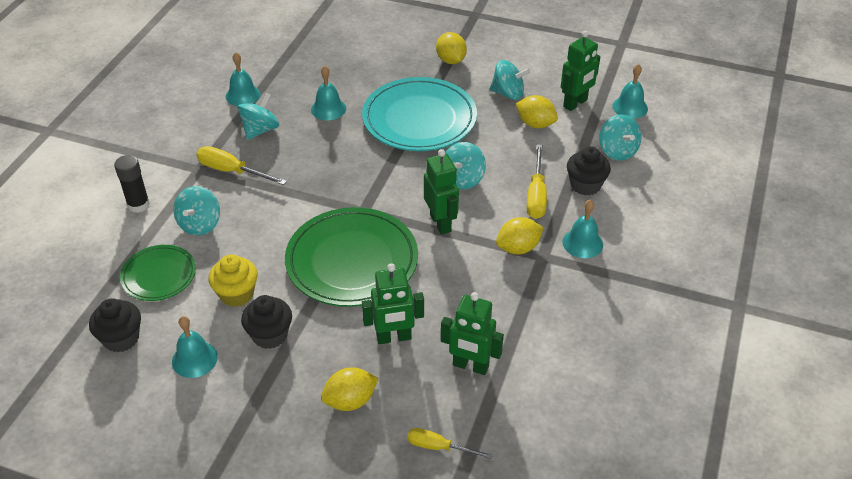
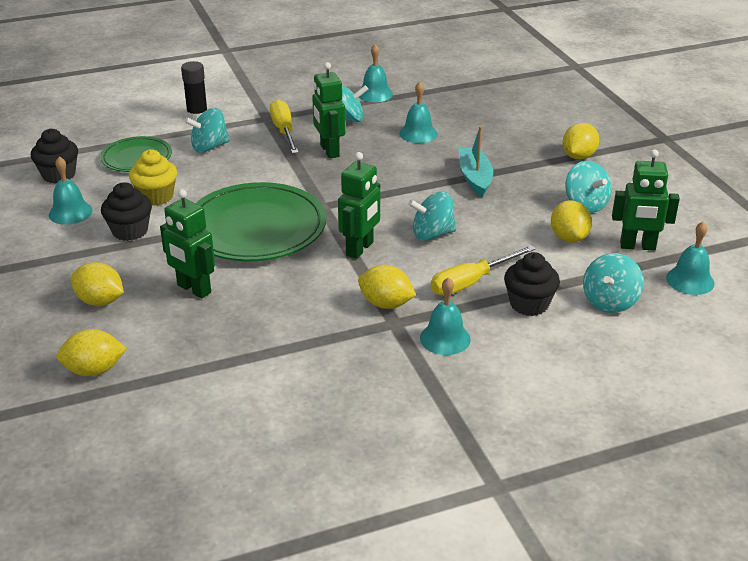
camera: 50 degrees right, 10 degrees down
turquoise plate [362,77,477,151] -> turquoise boat [459,126,493,197]
yellow screwdriver [407,428,493,459] -> yellow lemon [56,329,127,376]
green robot [441,292,504,375] -> green robot moved to [312,62,345,159]

